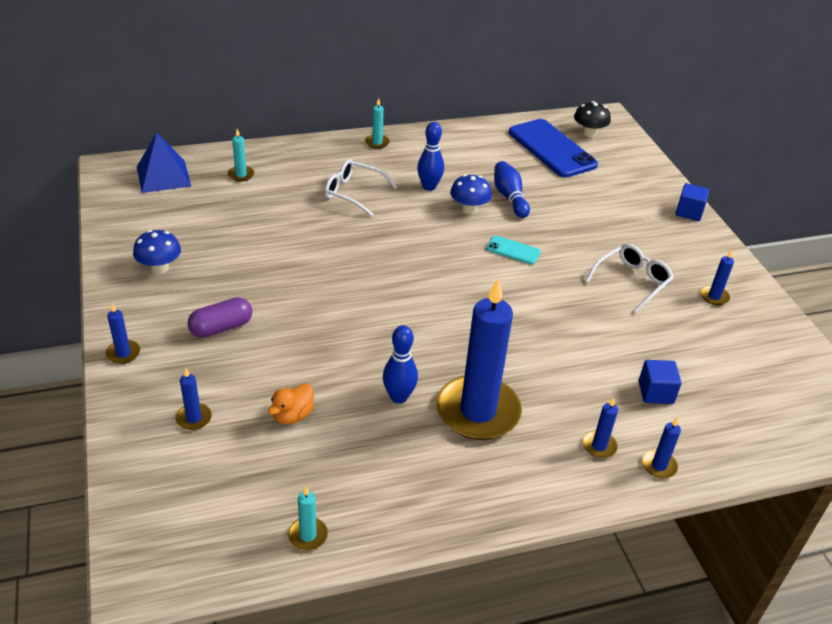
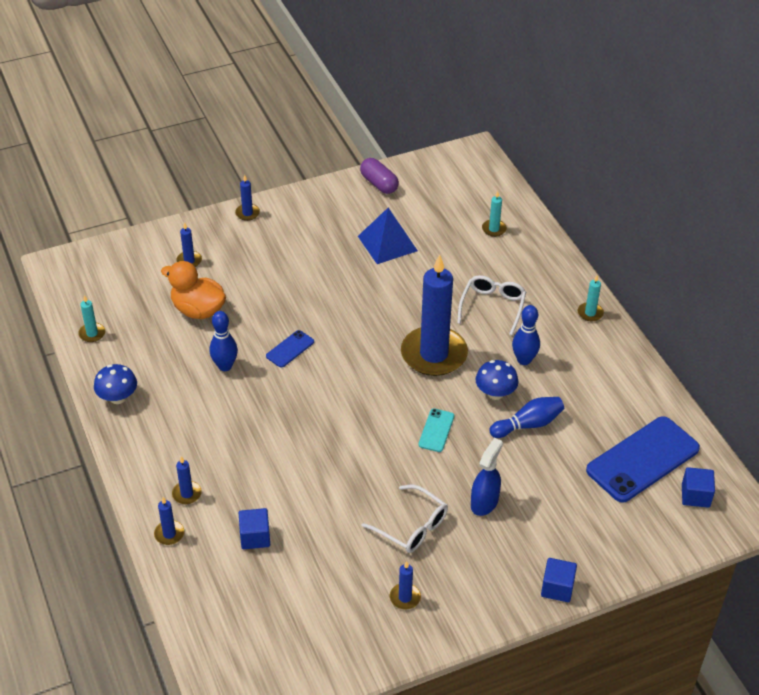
camera: 85 degrees right, 5 degrees up
blue mushroom [133,230,181,274] -> blue mushroom moved to [94,364,137,404]
blue pyramid [137,133,191,193] -> blue pyramid moved to [358,208,418,264]
purple capsule [188,297,252,338] -> purple capsule moved to [360,158,399,194]
orange duck [268,383,314,424] -> orange duck [161,261,226,319], size x1.69
blue candle [436,278,522,440] -> blue candle moved to [401,254,468,376]
black mushroom [574,101,611,137] -> blue cube [682,467,715,508]
none -> blue phone [266,330,314,368]
none -> blue spray bottle [471,438,503,516]

